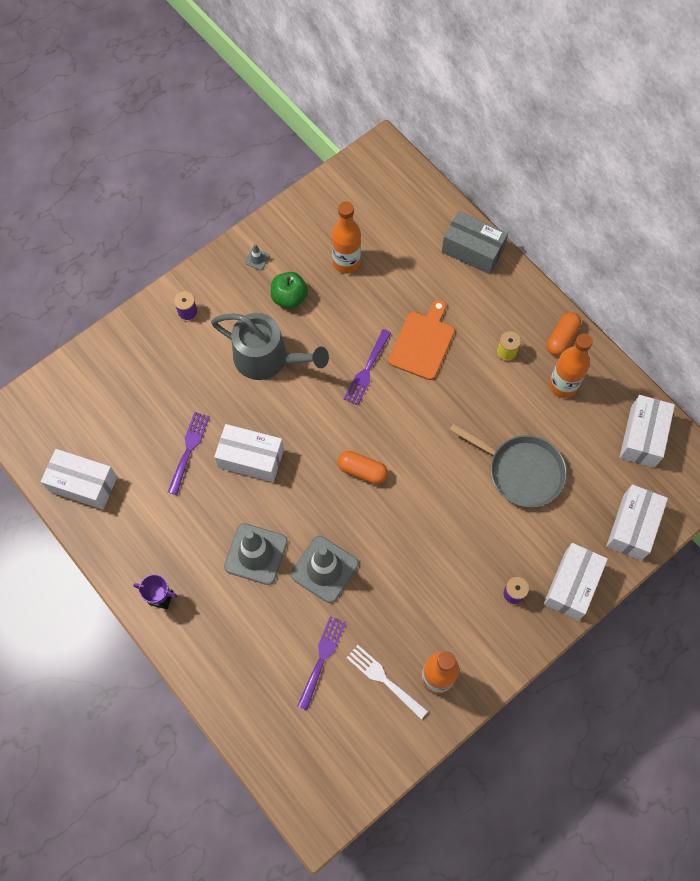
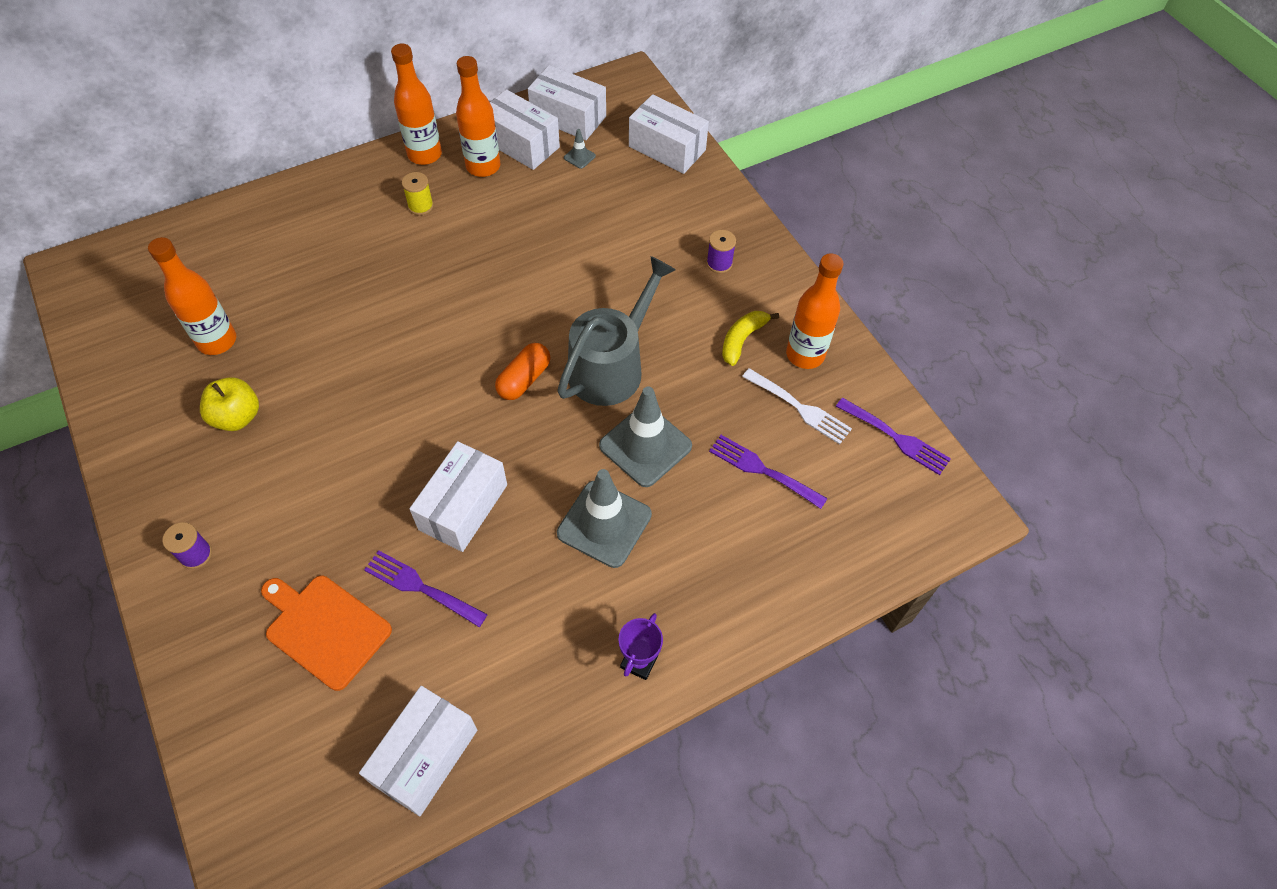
camera: 80 degrees left, 10 degrees down
grey watering can [211,313,329,380] -> grey watering can moved to [557,256,676,406]
grey traffic cone [245,244,270,270] -> grey traffic cone moved to [564,129,596,169]
green apple [271,272,308,309] -> yellow apple [200,377,259,431]
purple fork [344,329,391,406] -> purple fork moved to [836,398,951,475]
white fork [347,645,428,719] -> white fork turned 105 degrees counterclockwise [742,368,852,444]
orange cutting board [388,299,455,380] -> orange cutting board moved to [261,576,392,691]
grey box [442,211,508,274] -> none
grey pan [450,423,567,508] -> none
white box [544,543,608,621] -> white box moved to [490,89,560,170]
orange capsule [547,312,581,356] -> orange bottle [391,44,442,165]
none -> yellow banana [722,311,779,366]

